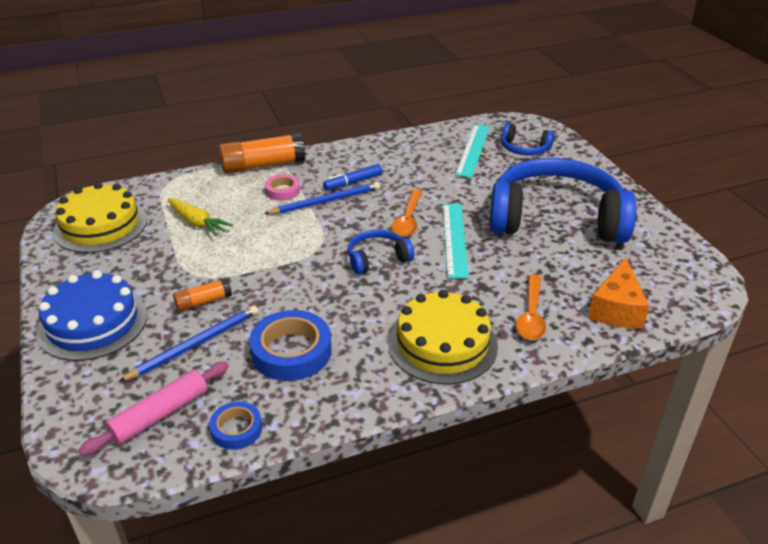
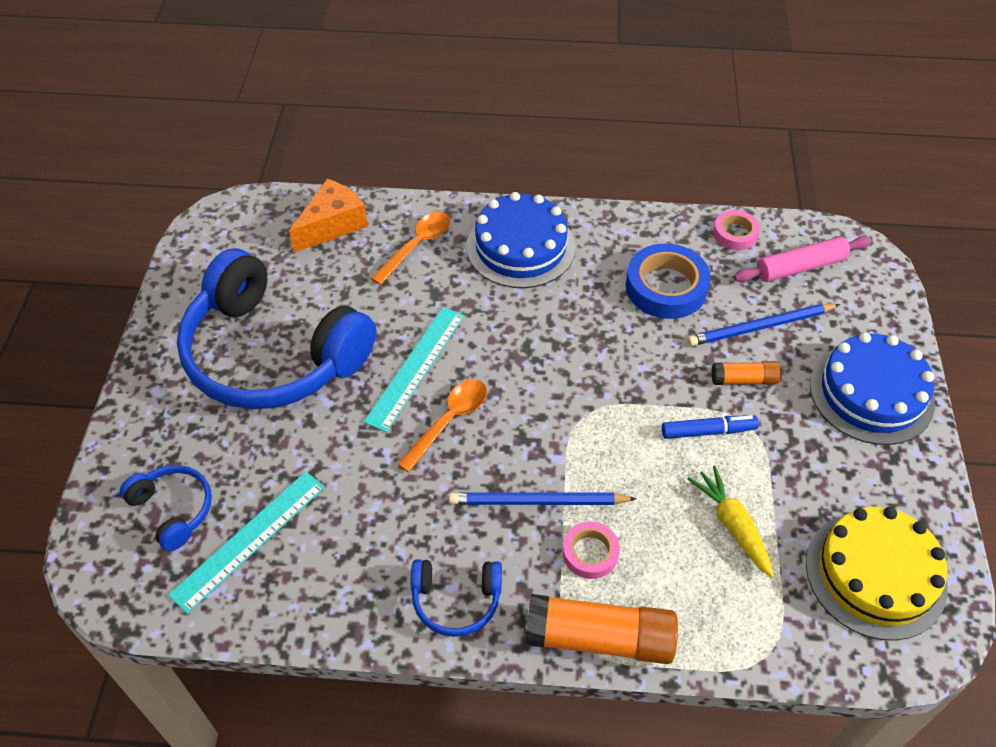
camera: 155 degrees left, 15 degrees up
blue tape [209,402,262,450] -> pink tape [713,210,760,250]
blue marker [323,164,383,190] -> blue marker moved to [662,415,759,439]
blue headphones [348,230,414,275] -> blue headphones moved to [411,559,502,637]
yellow cake [388,290,498,384] -> blue cake [466,192,575,288]

